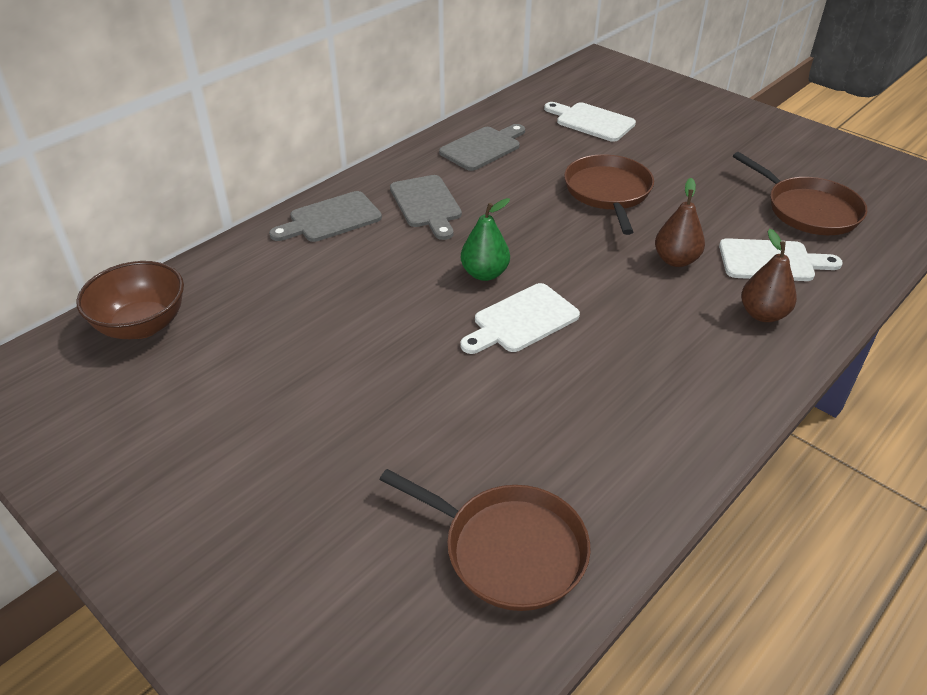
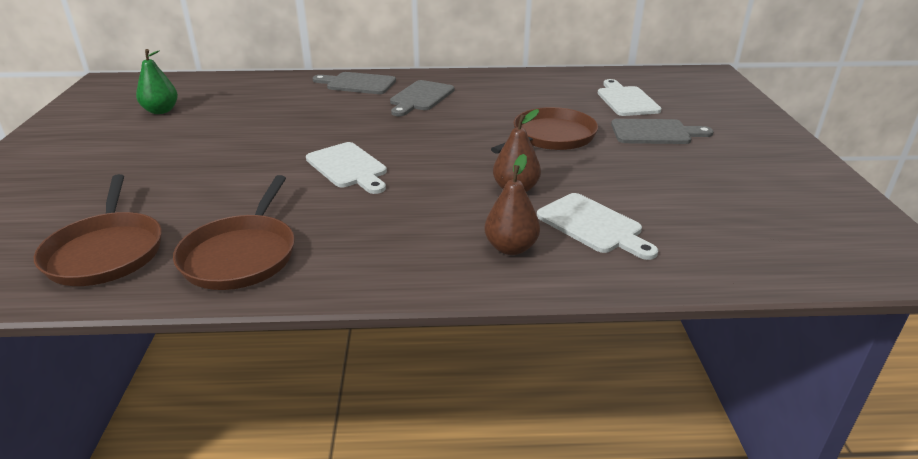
camera: 45 degrees right, 10 degrees down
brown bowl [76,261,184,339] -> none
grey cutting board [439,124,525,171] -> grey cutting board moved to [611,119,714,144]
white cutting board [460,283,580,354] -> white cutting board turned 135 degrees counterclockwise [306,142,387,194]
green pear [461,198,510,281] -> green pear moved to [136,49,178,114]
brown pan [733,152,867,235] -> brown pan moved to [173,175,295,290]

